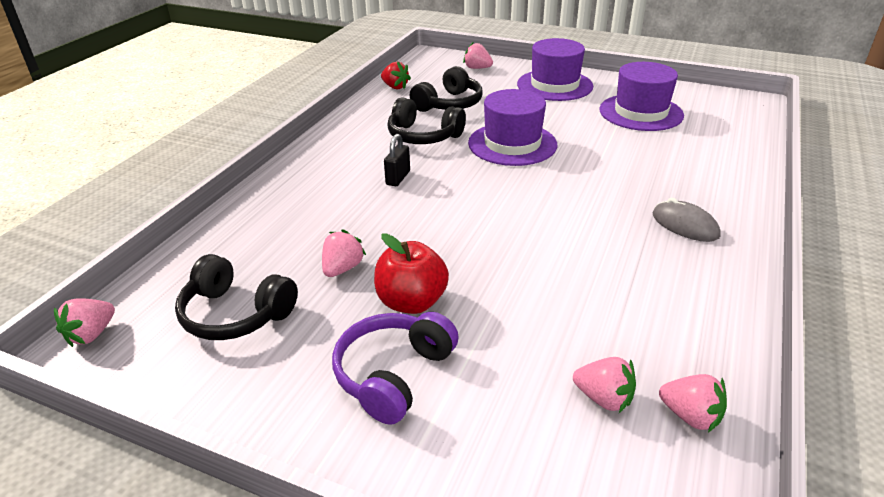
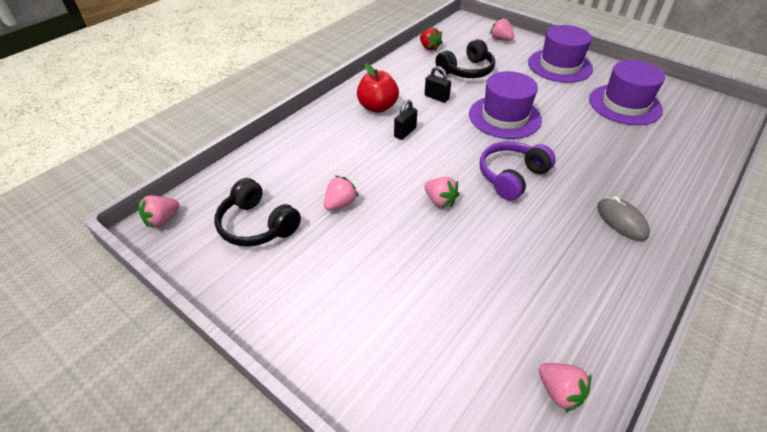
camera: 15 degrees right, 10 degrees up
purple headphones [332,312,459,425] -> purple headphones moved to [480,141,556,201]
red apple [374,233,449,314] -> red apple moved to [357,63,399,113]
black headphones [387,98,466,144] -> black padlock [425,66,451,103]
pink strawberry [573,357,636,413] -> pink strawberry moved to [424,177,459,208]

